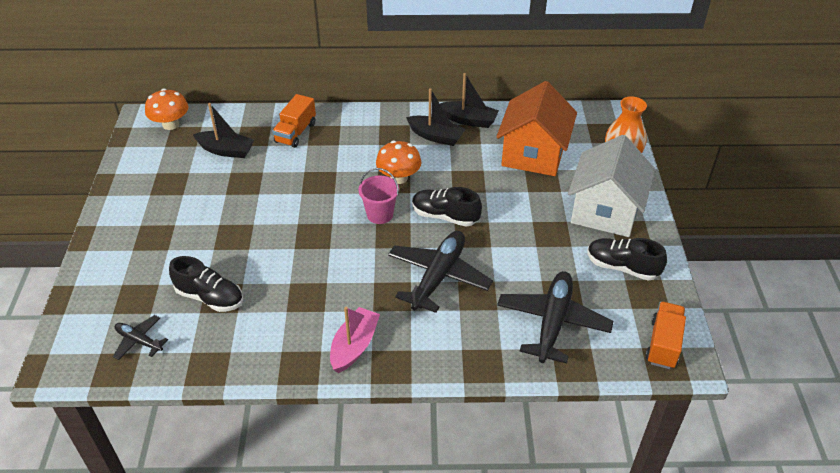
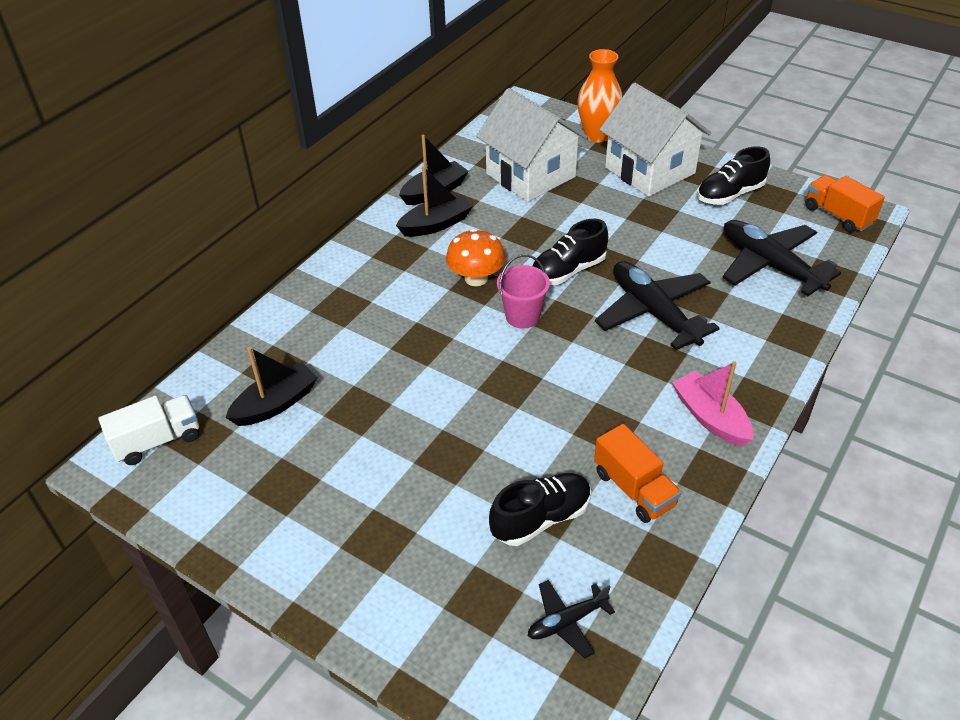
camera: 55 degrees left, 0 degrees up
orange mushroom [145,89,188,130] -> white truck [98,395,199,465]
orange truck [272,94,316,148] -> orange truck moved to [594,424,681,523]
orange house [496,81,577,176] -> white house [476,88,588,202]

